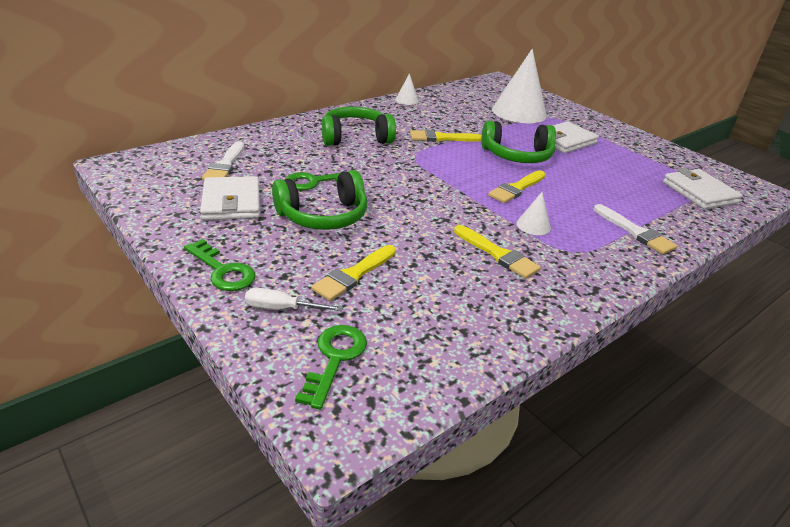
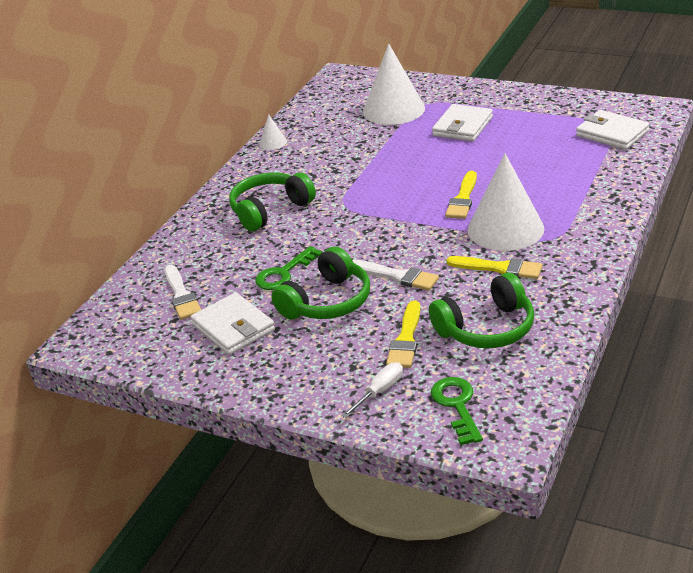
camera: 20 degrees left, 0 degrees up
green key [184,239,255,291] -> none
white screwdriver [245,288,343,311] -> white screwdriver turned 150 degrees clockwise [341,362,403,418]
yellow brush [410,130,482,142] -> none
green headphones [481,121,556,163] -> green headphones moved to [429,273,534,348]
white cone [516,192,551,235] -> white cone [468,153,544,251], size x2.28
white brush [594,204,677,254] -> white brush moved to [352,260,439,291]

